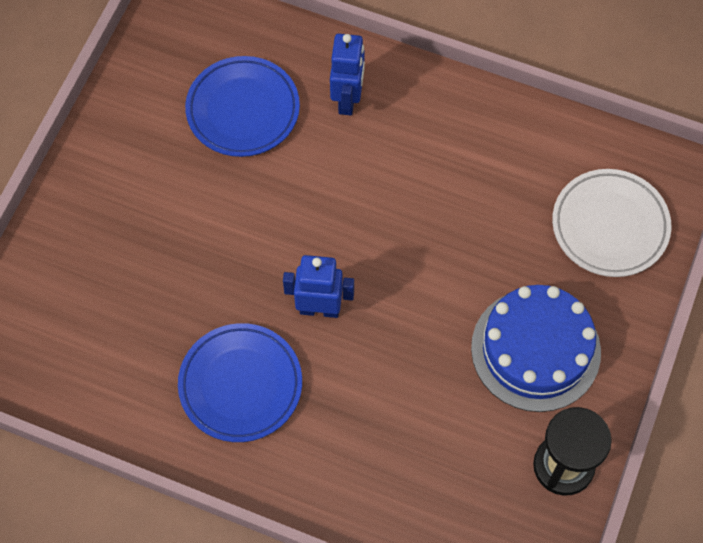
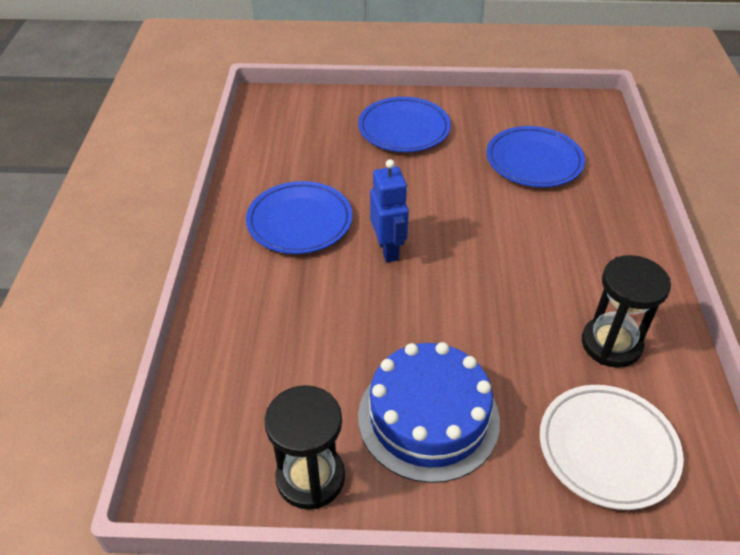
camera: 70 degrees right, 20 degrees down
blue robot [330,34,365,115] -> none
none -> blue plate [358,97,451,152]
none -> black hourglass [582,255,671,368]

